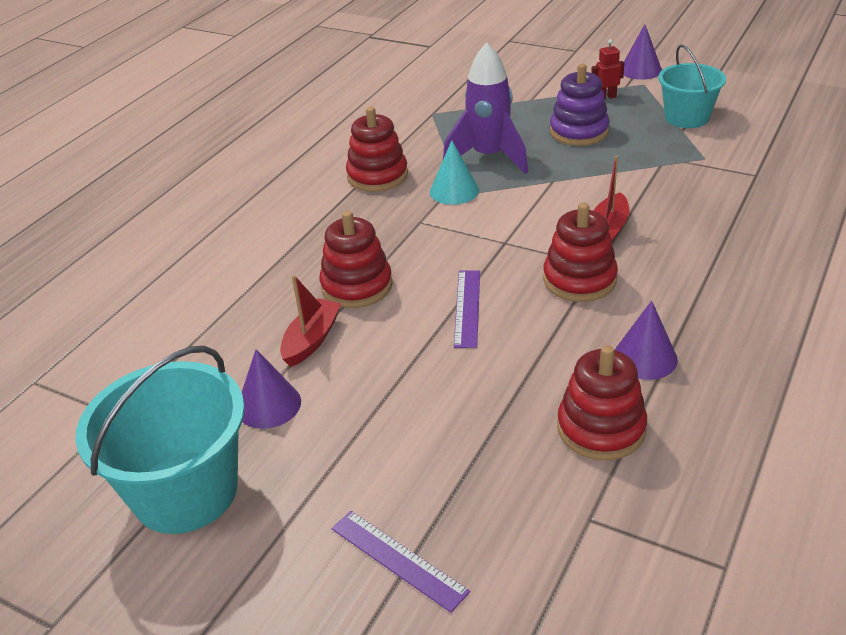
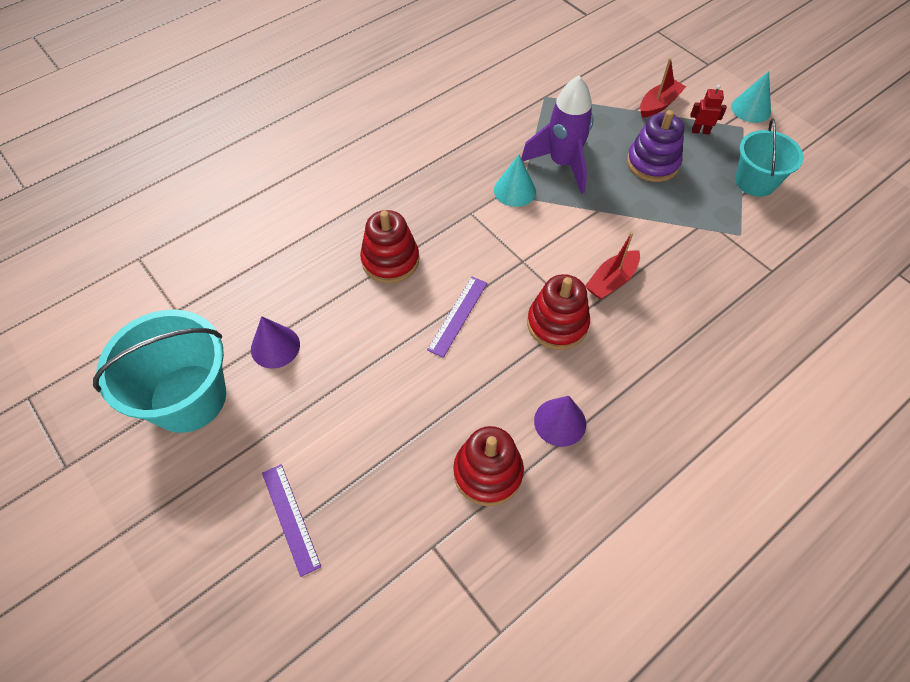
camera: 20 degrees right, 20 degrees up
red boat [280,275,341,367] -> red boat moved to [640,58,686,118]
red stacking toy [346,107,408,192] -> none
purple cone [624,24,662,80] -> turquoise cone [731,71,771,123]

